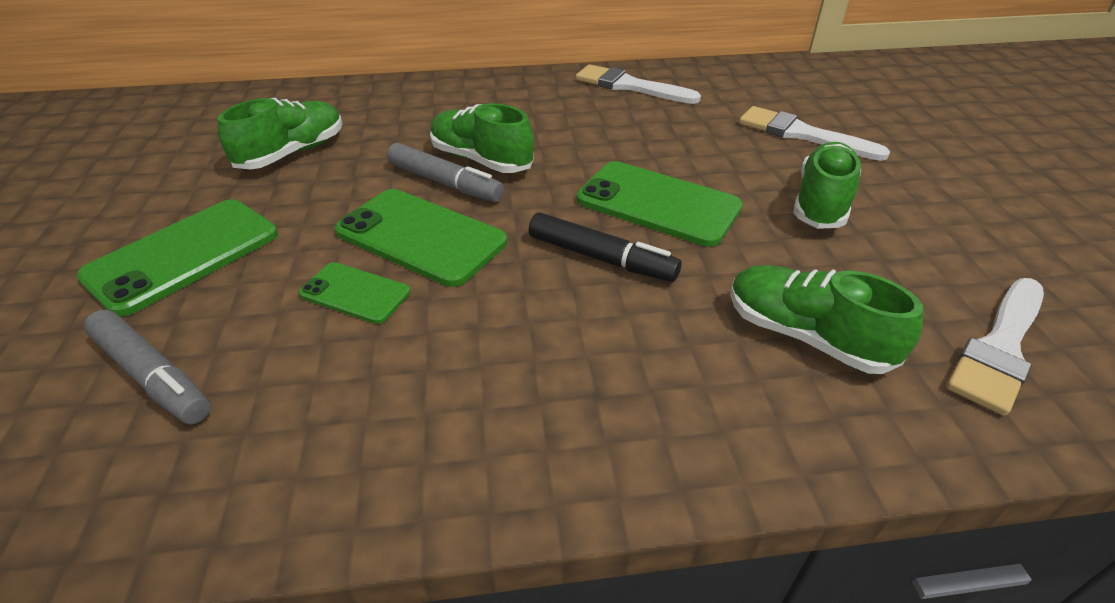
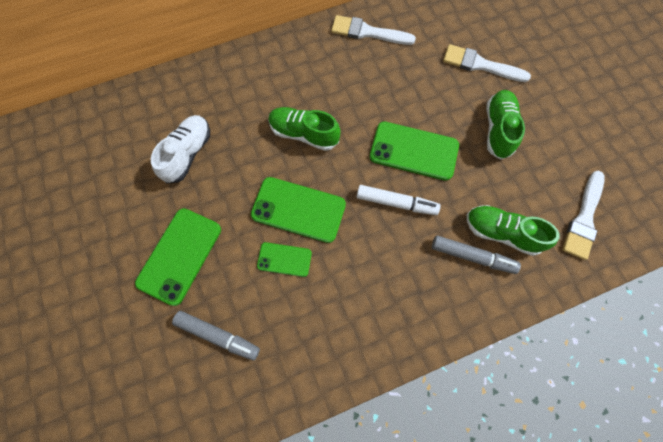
camera: 15 degrees left, 30 degrees up
green shoe [218,97,343,169] -> white shoe [151,115,210,184]
grey marker [387,143,504,202] -> grey marker moved to [432,235,521,274]
black marker [529,213,682,282] -> white marker [357,185,441,215]

